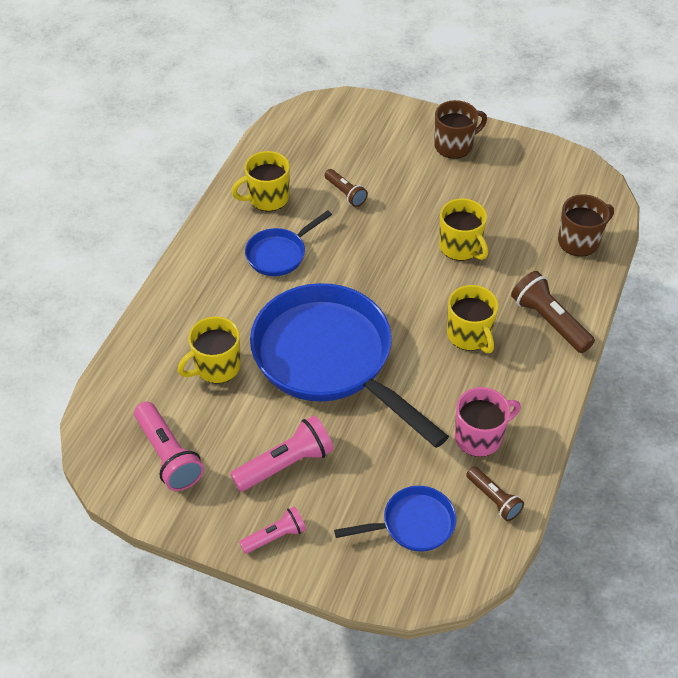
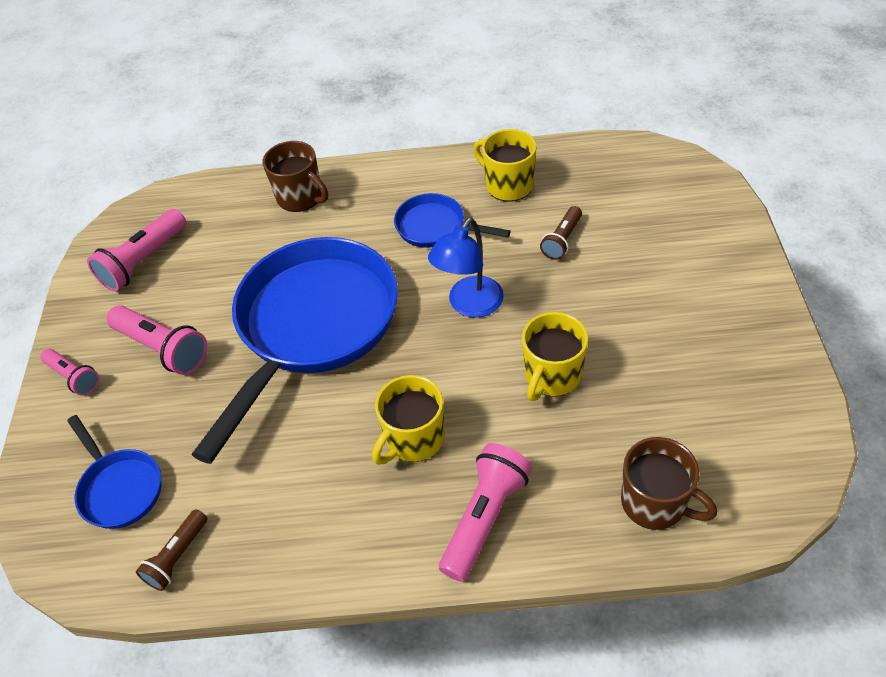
camera: 70 degrees right, 0 degrees up
yellow mug [178,317,241,384] -> none
brown mug [434,100,487,159] -> brown mug moved to [263,141,328,212]
pink mug [455,387,521,457] -> none
brown flashlight [511,271,595,353] -> pink flashlight [439,443,532,582]
none -> blue lamp [428,218,504,318]

